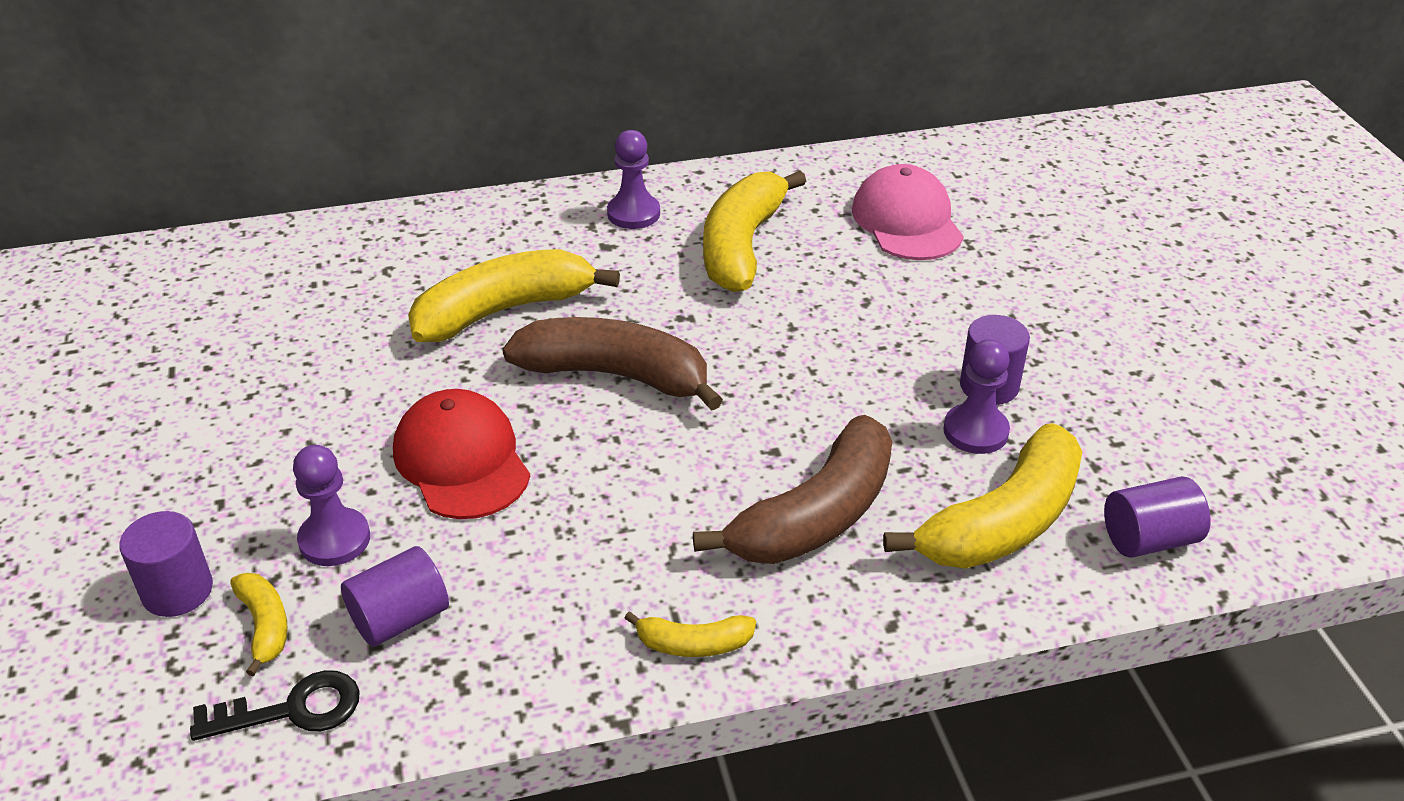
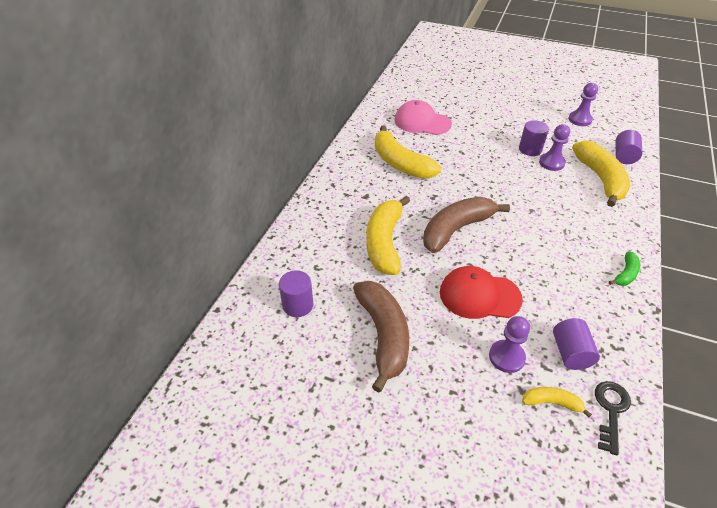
camera: 55 degrees left, 5 degrees up
purple cylinder [119,511,213,617] -> purple cylinder moved to [279,270,313,317]
purple pawn [607,130,660,229] -> purple pawn moved to [568,83,598,126]
yellow banana [624,611,756,657] -> green banana [609,251,640,286]
brown banana [693,415,892,564] -> brown banana moved to [353,281,409,392]

